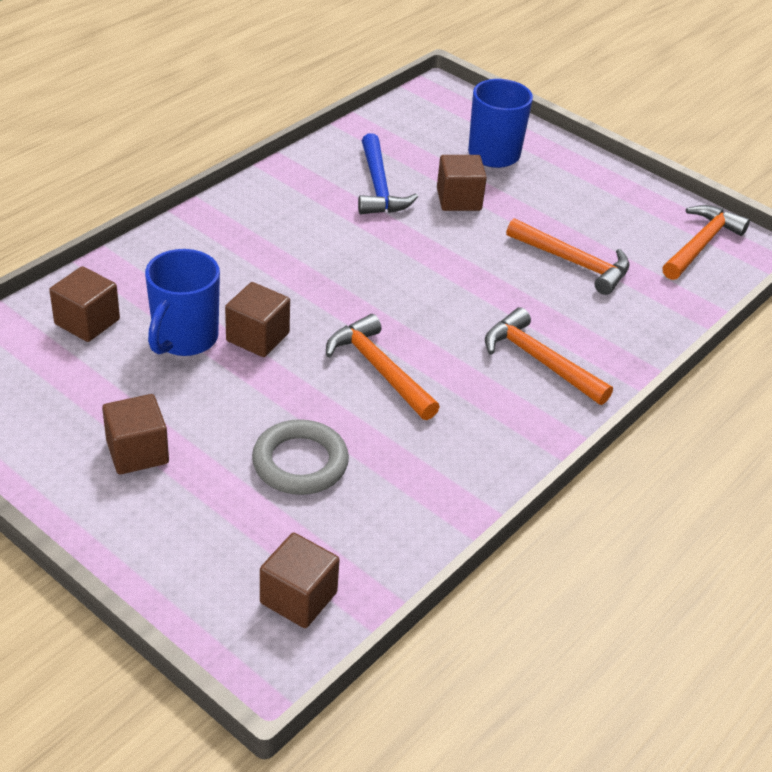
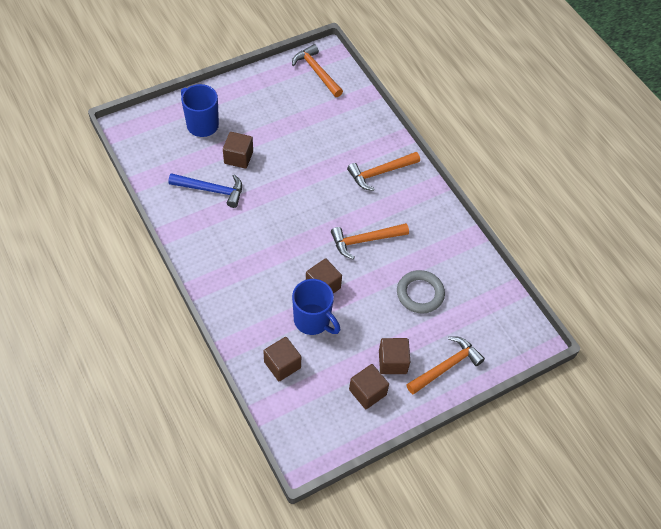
camera: 70 degrees left, 15 degrees up
brown cube [260,533,340,628] -> brown cube moved to [349,364,389,409]
orange hammer [506,218,630,295] -> orange hammer moved to [406,336,485,394]

